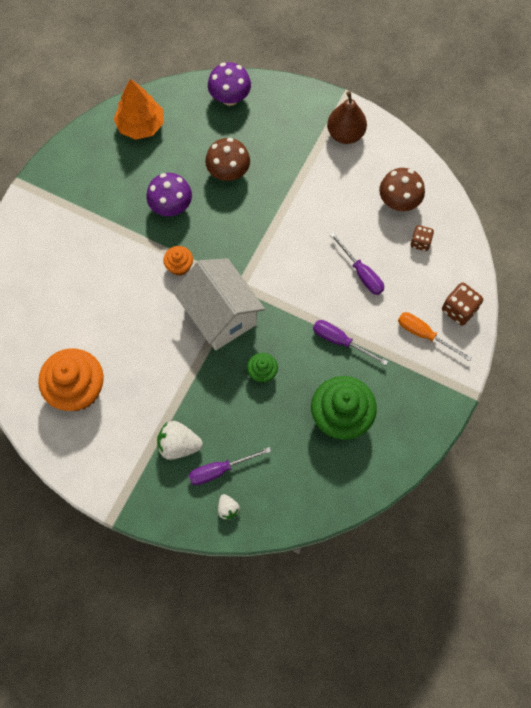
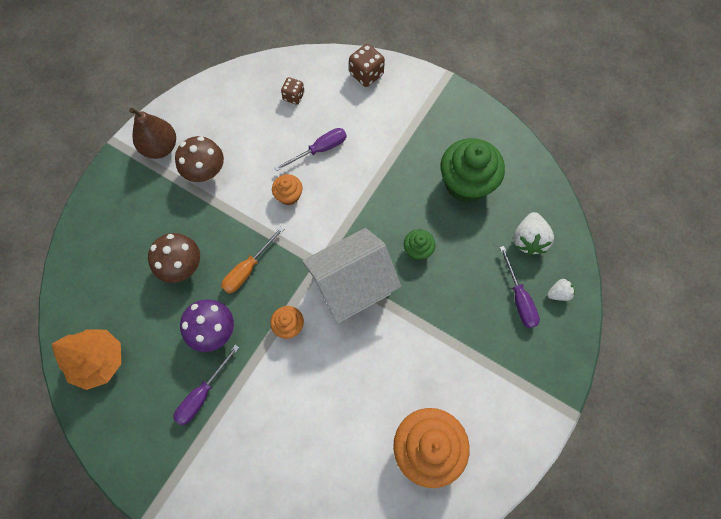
camera: 85 degrees left, 0 degrees up
white strawberry [157,421,203,460] -> white strawberry moved to [513,212,554,255]
purple mushroom [208,62,251,106] -> none
purple screwdriver [313,320,388,365] -> purple screwdriver moved to [173,345,239,425]
brown mushroom [379,168,425,211] -> brown mushroom moved to [175,136,224,182]
orange screwdriver [398,312,472,362] -> orange screwdriver moved to [221,226,284,294]
none -> orange cupcake [272,174,302,205]

